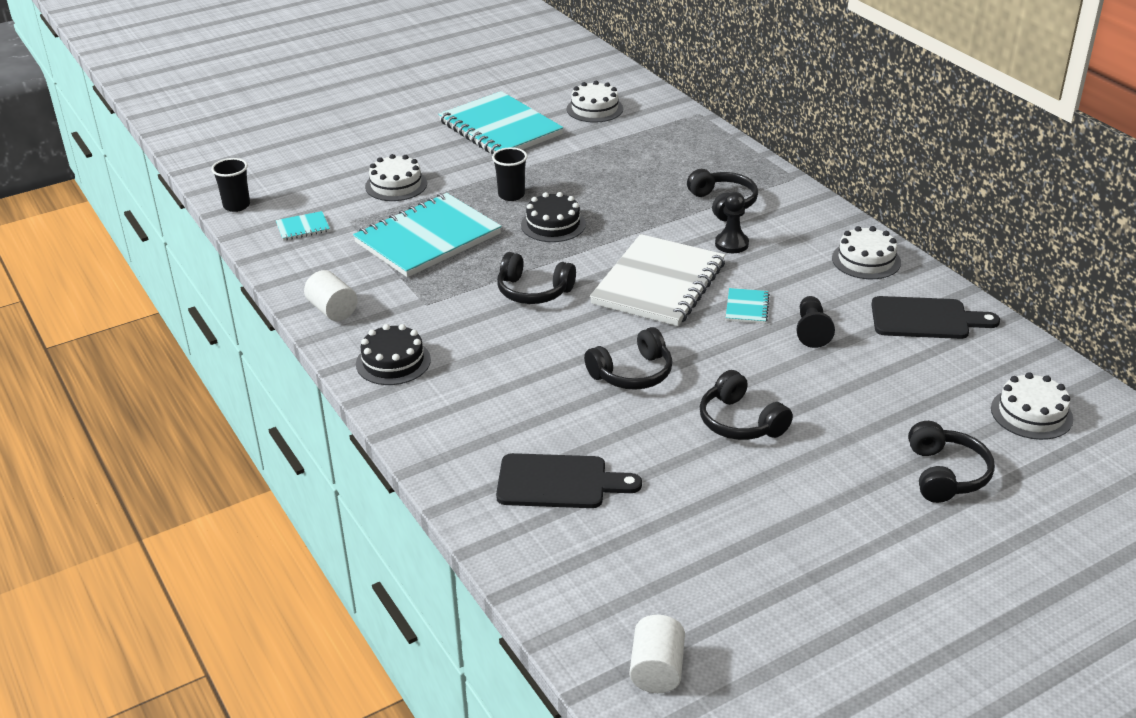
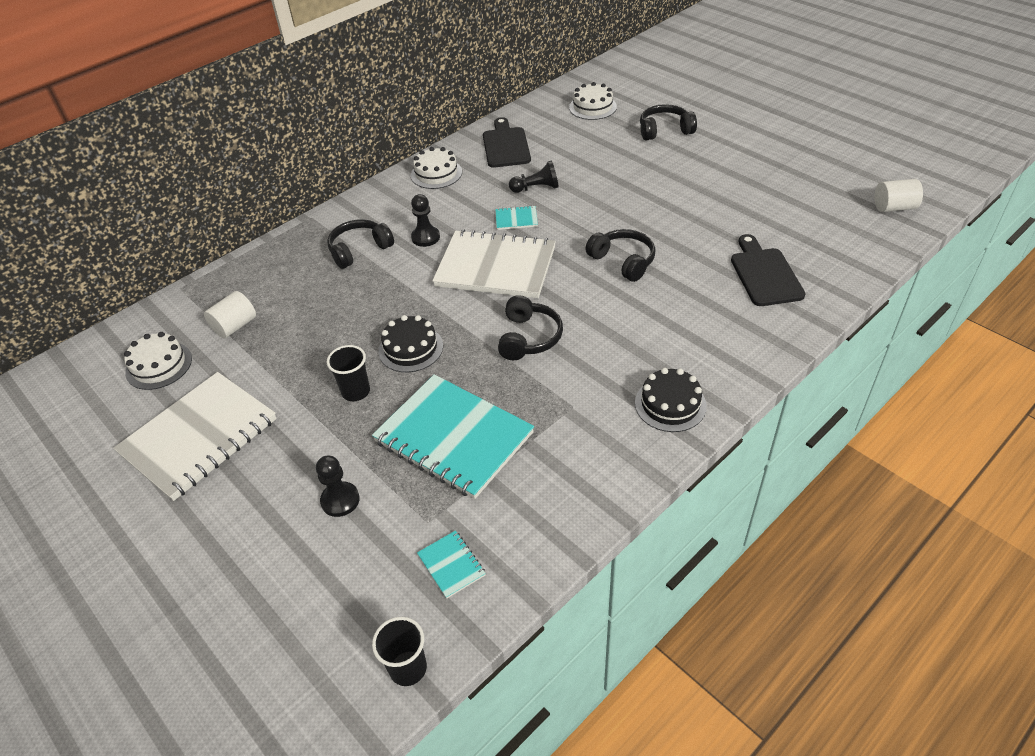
camera: 100 degrees left, 10 degrees up
white cylinder [304,270,358,321] -> white cylinder moved to [204,291,256,338]
white cake [365,154,427,201] -> black pawn [316,456,360,517]
turquoise notebook [438,91,563,155] -> white notebook [113,372,277,501]
black headphones [700,370,793,440] -> none

